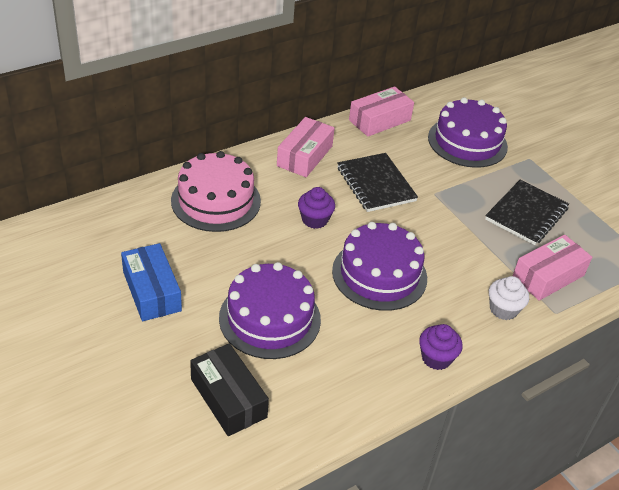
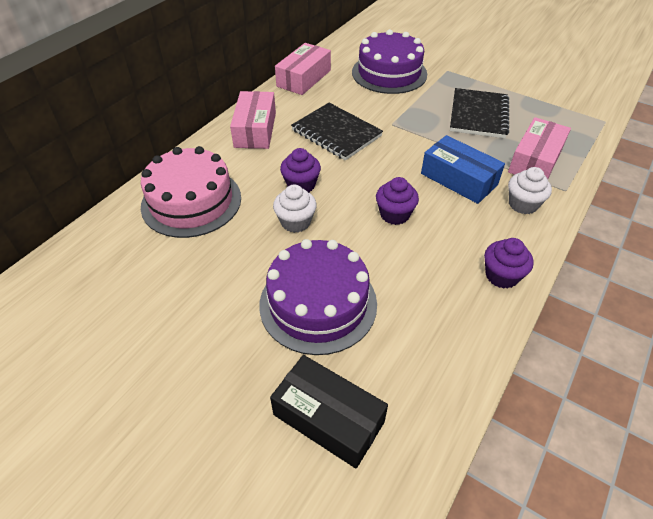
camera: 20 degrees left, 5 degrees up
blue box [121,243,182,321] -> blue box moved to [421,135,505,204]
purple cake [332,222,427,311] -> purple cupcake [376,177,419,225]
none -> white cupcake [273,184,317,233]

